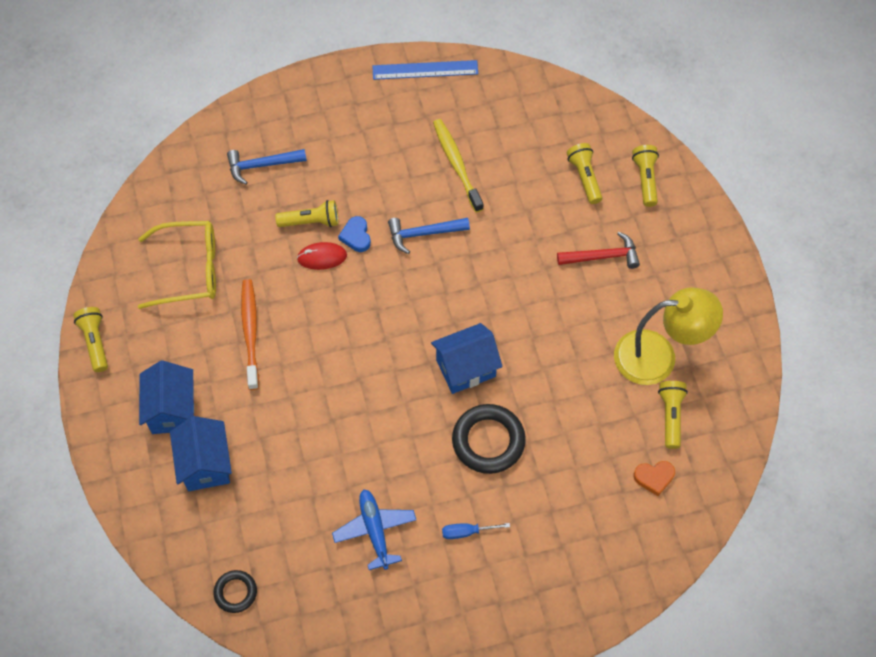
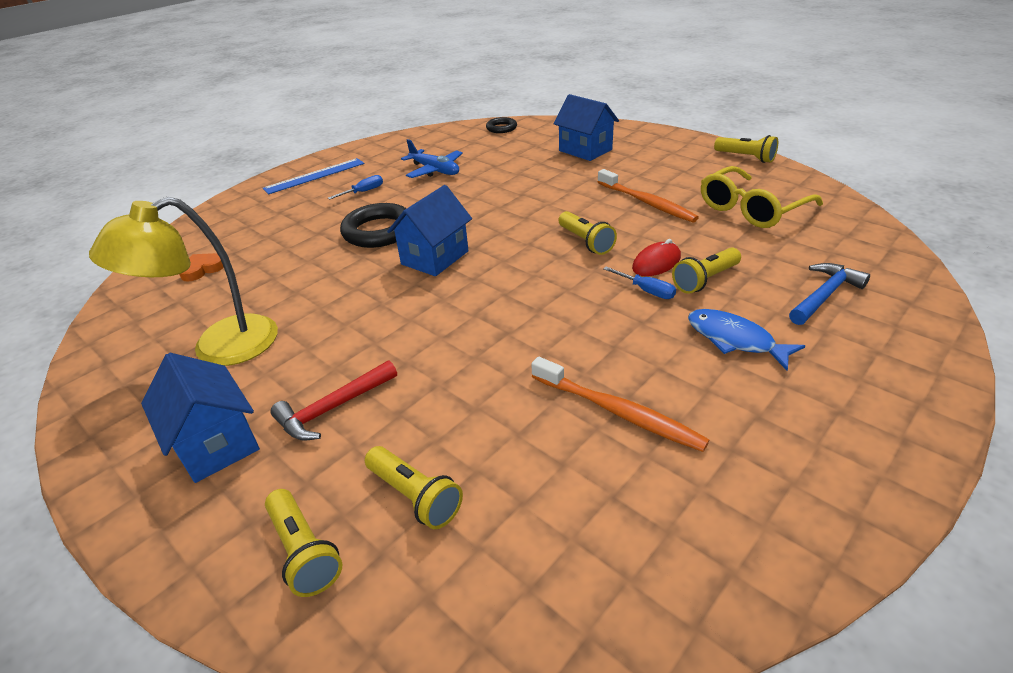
camera: 150 degrees right, 25 degrees down
blue house [139,360,194,434] -> blue house moved to [141,353,260,483]
blue heart [338,216,371,252] -> blue screwdriver [603,267,676,299]
blue ruler [372,60,478,80] -> blue ruler moved to [263,158,364,194]
blue hammer [388,218,470,254] -> none
yellow toothbrush [433,119,484,213] -> orange toothbrush [531,357,710,452]
yellow flashlight [658,381,688,449] -> yellow flashlight moved to [558,211,617,255]
none -> blue fish [688,309,805,370]

